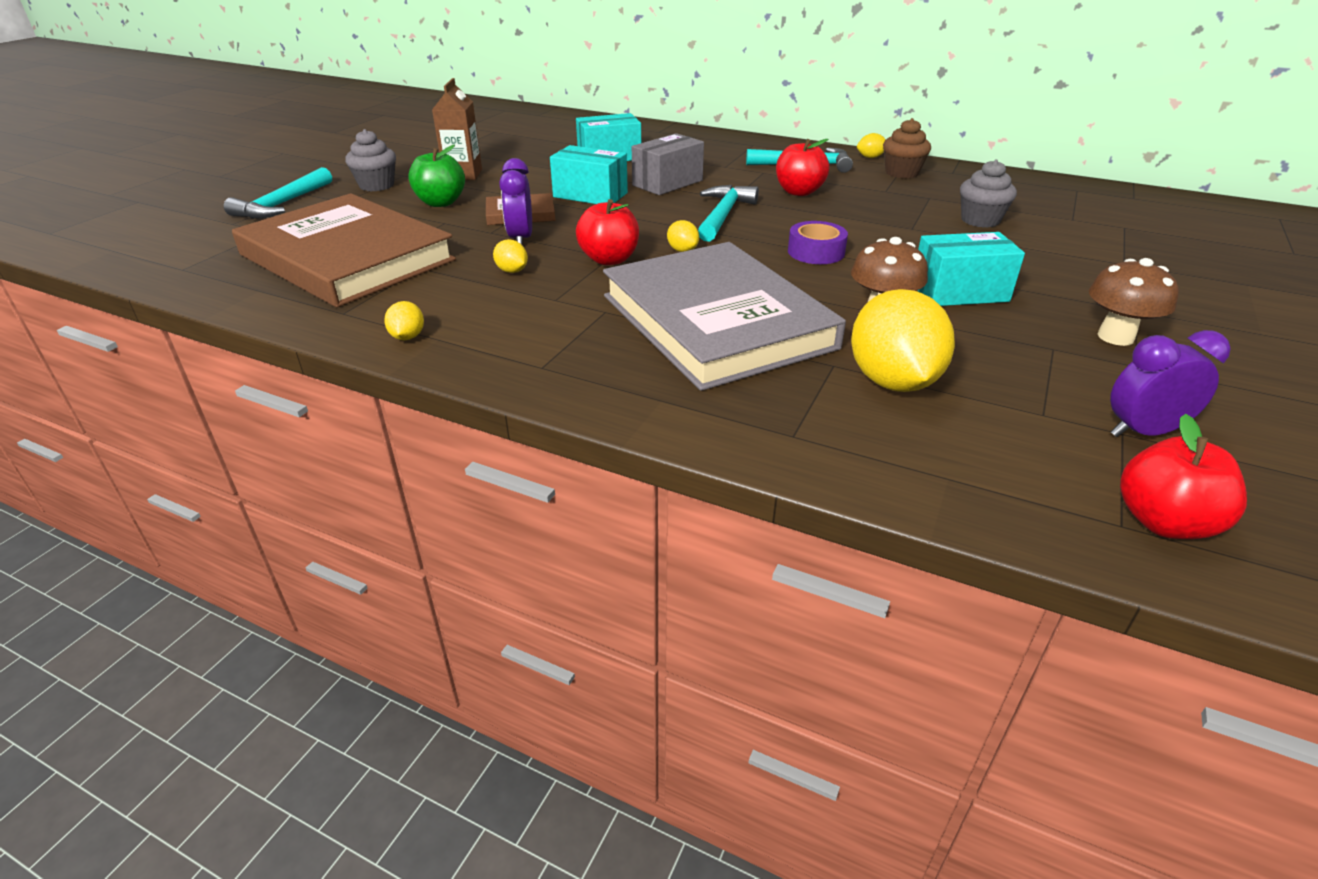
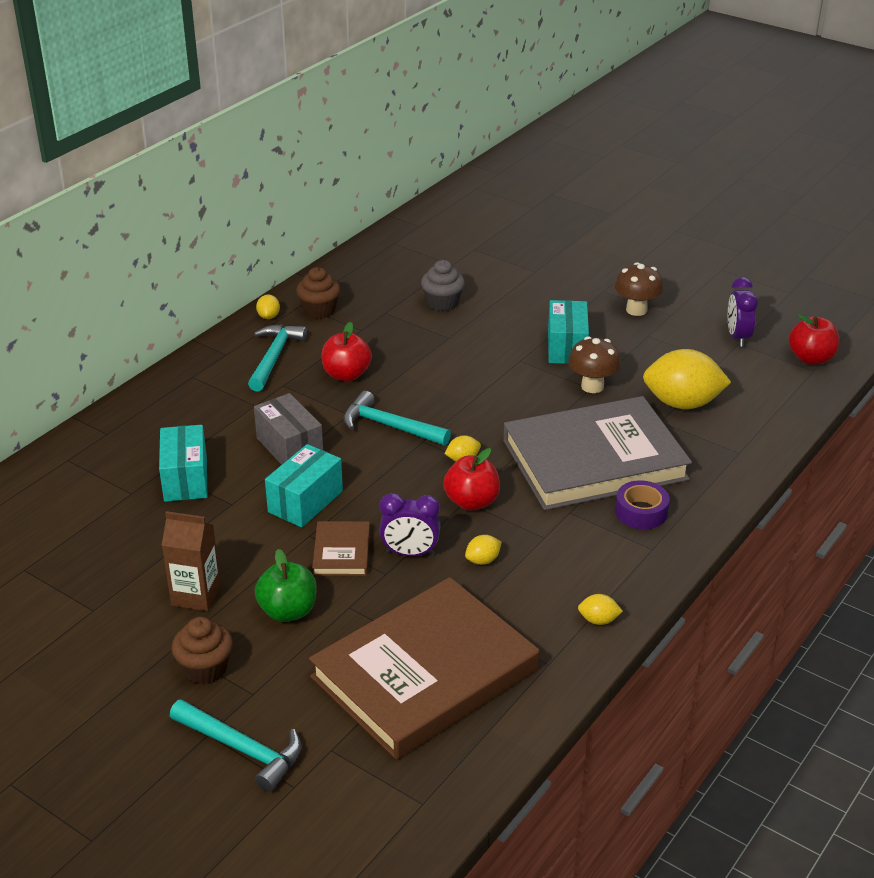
camera: 80 degrees left, 0 degrees up
grey cupcake [345,129,396,191] -> brown cupcake [172,617,233,685]
purple tape [788,221,848,264] -> purple tape moved to [615,480,670,529]

